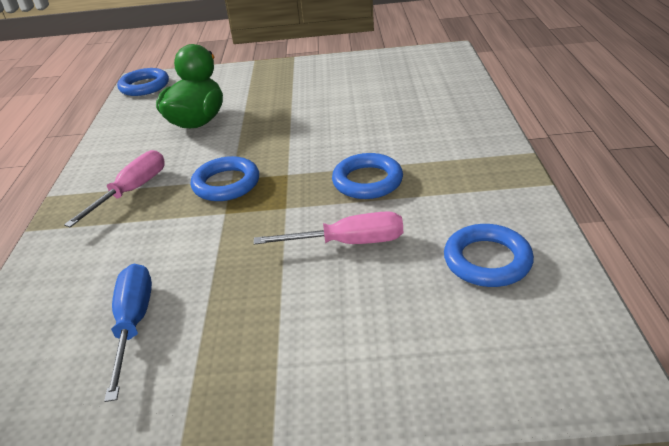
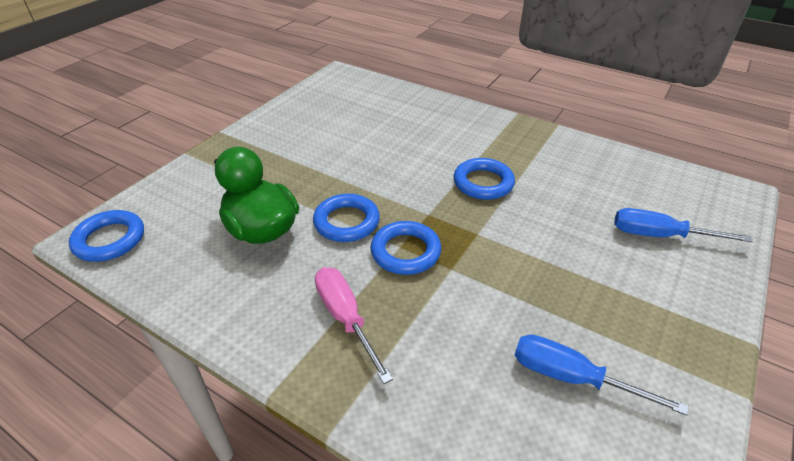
camera: 60 degrees left, 5 degrees up
pink screwdriver [254,211,403,244] -> none
blue ring [444,224,534,287] -> blue ring moved to [313,194,380,242]
none -> blue screwdriver [614,208,753,242]

